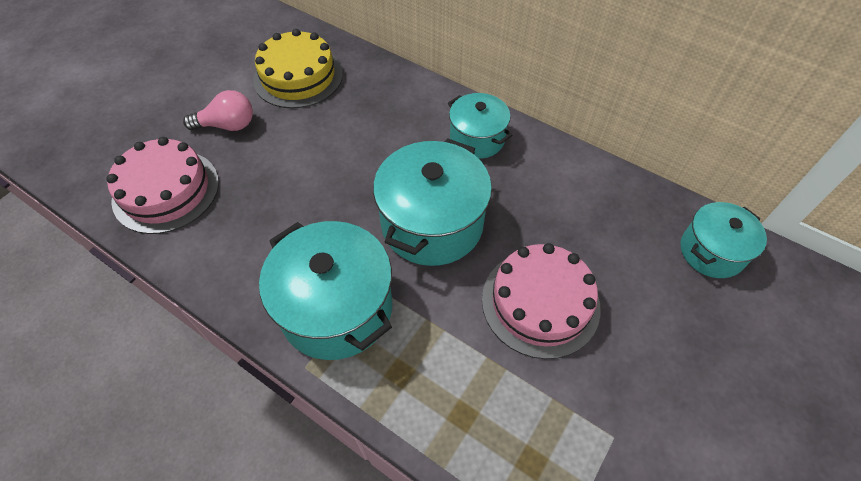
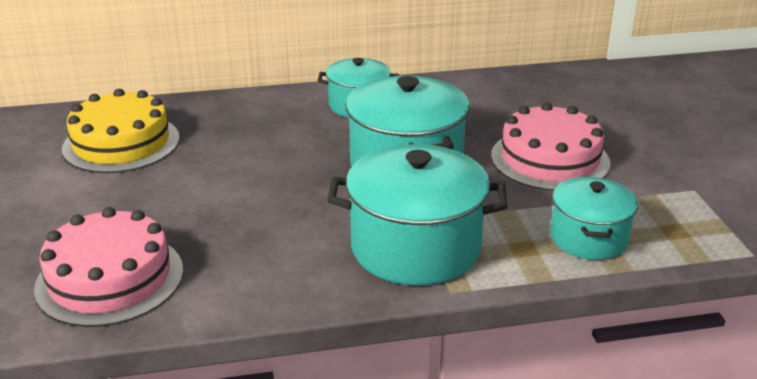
camera: 45 degrees left, 25 degrees down
pink light bulb [183,90,253,131] -> none
turquoise pot [681,202,767,278] -> turquoise pot moved to [550,177,638,260]

